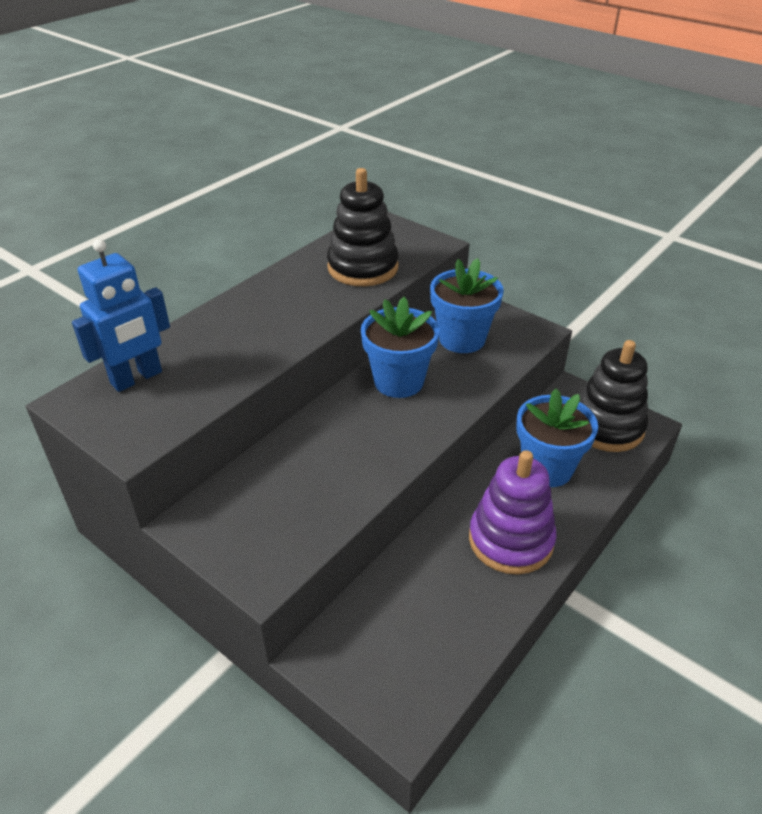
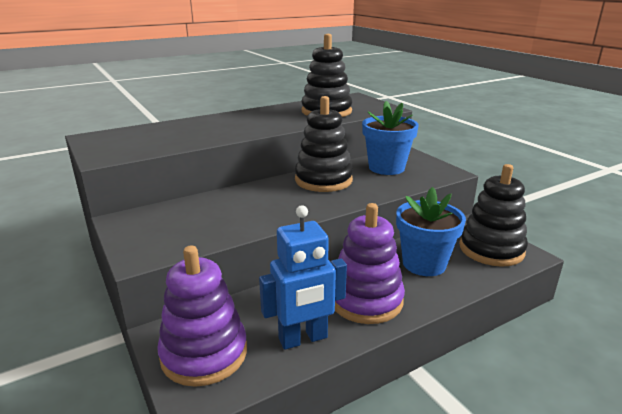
camera: 20 degrees right, 15 degrees down
blue robot [72,239,170,392] -> blue robot moved to [259,205,347,350]
blue flower pot [361,297,439,398] -> black stacking toy [295,96,353,192]
none -> purple stacking toy [157,245,247,387]

